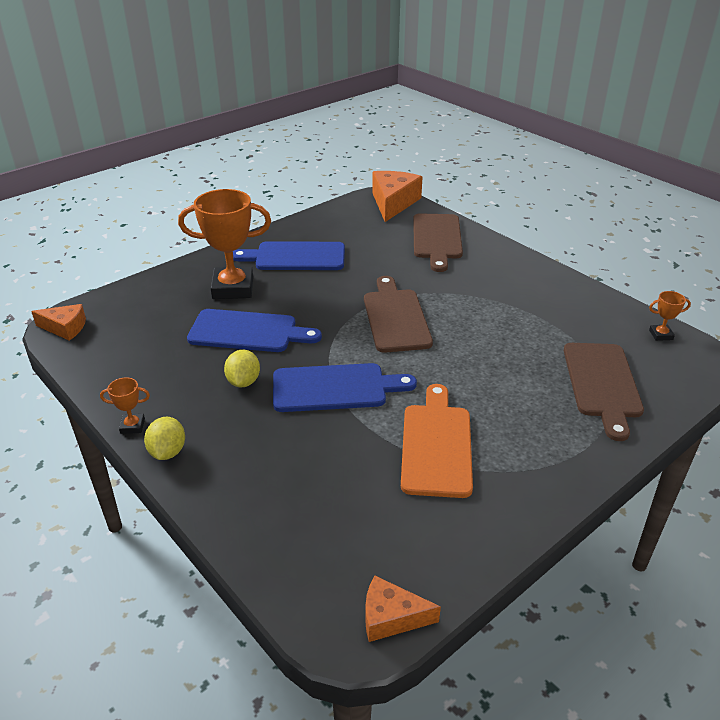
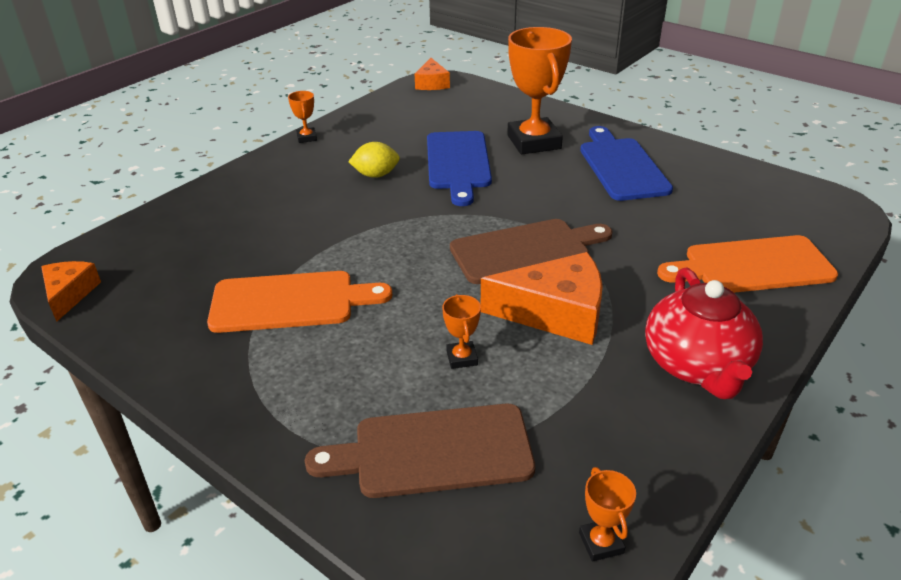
camera: 80 degrees right, 0 degrees up
yellow lemon [144,417,185,460] -> none
blue cutting board [273,363,417,412] -> none
orange cheese [372,171,422,222] -> orange cheese moved to [481,252,603,345]
brown cutting board [413,213,463,272] -> orange cutting board [657,235,838,293]
none -> orange trophy [442,294,481,369]
none -> red teapot [645,268,763,399]

